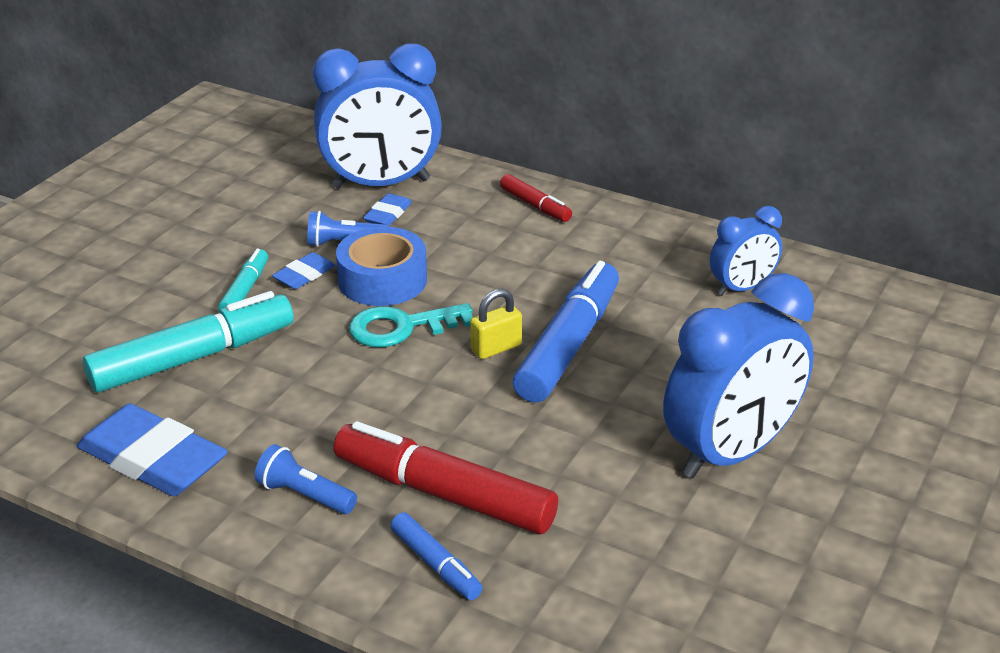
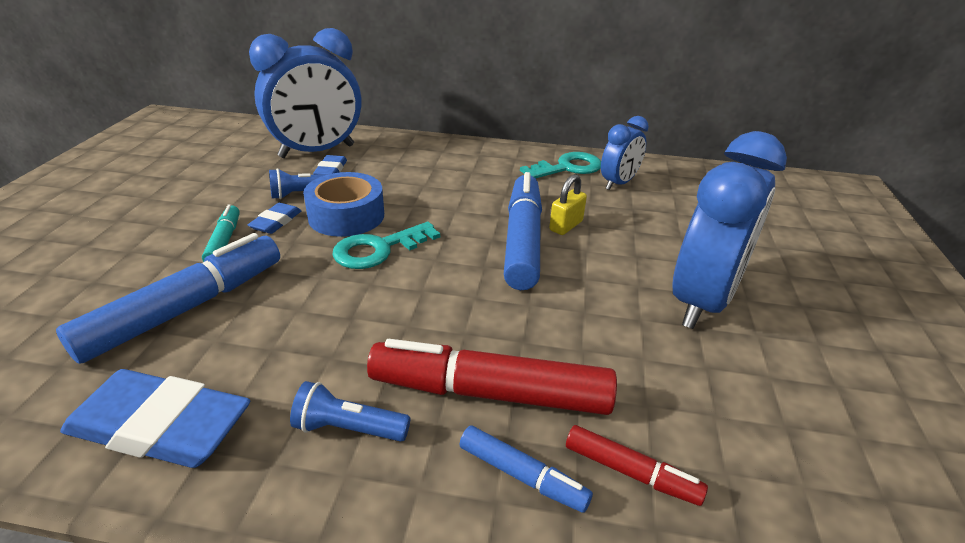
camera: 20 degrees left, 0 degrees up
turquoise marker [83,291,294,392] -> blue marker [56,233,280,364]
yellow padlock [470,289,522,359] -> yellow padlock moved to [549,174,587,235]
red marker [500,174,572,222] -> red marker moved to [566,425,708,506]
none -> turquoise key [520,152,601,179]

